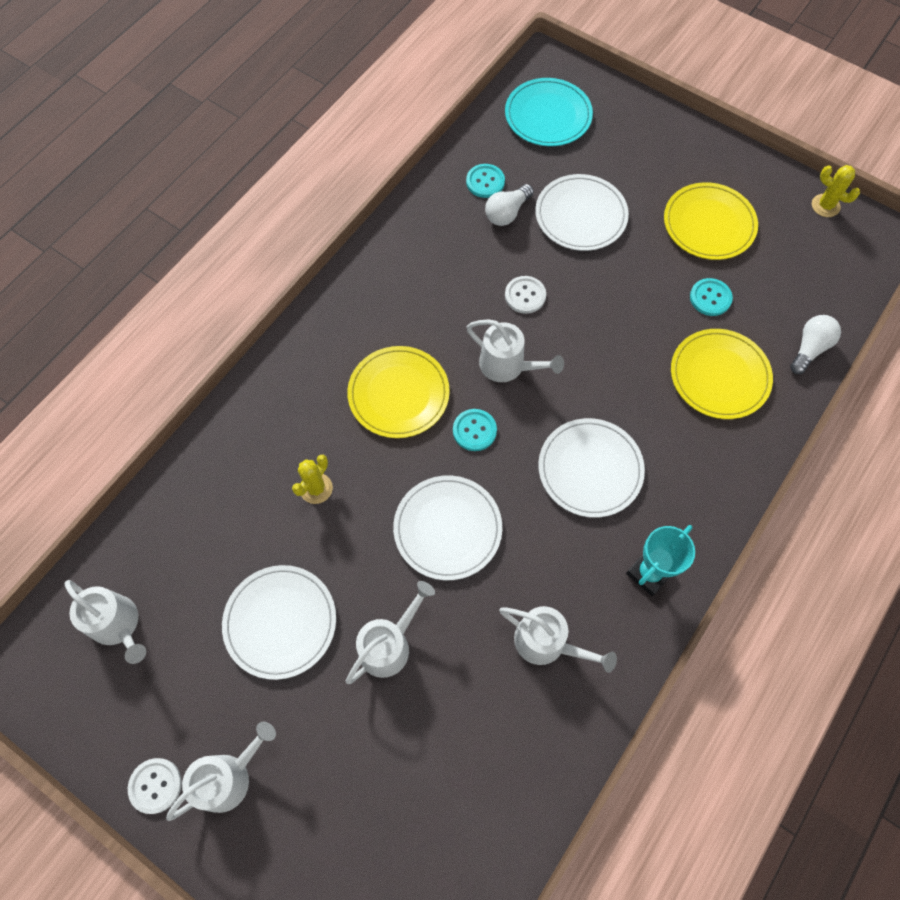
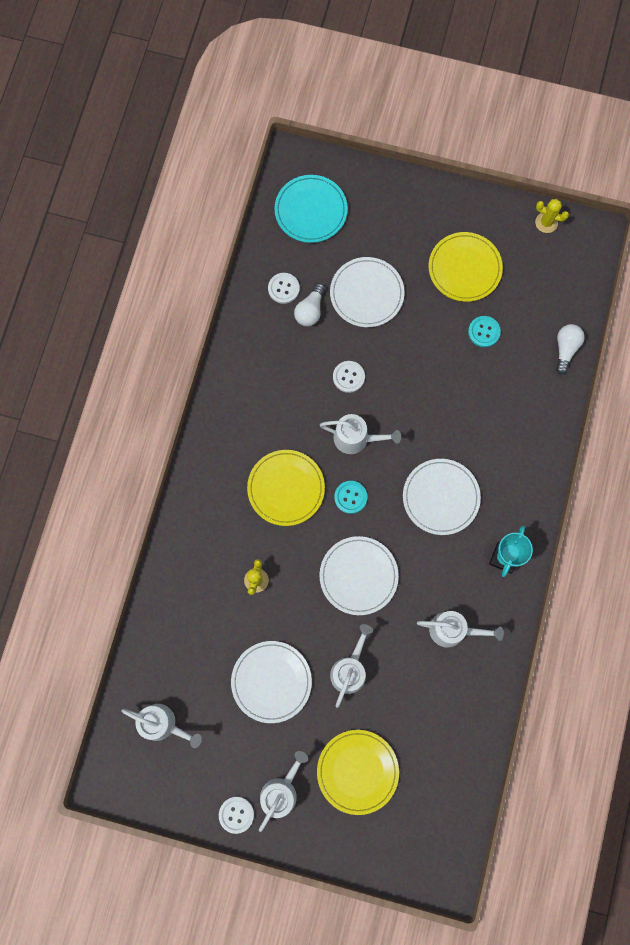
camera: 20 degrees left, 10 degrees up
turquoise button [466,164,505,198] -> white button [268,273,300,304]
yellow plate [671,329,773,419] -> yellow plate moved to [317,730,399,815]

